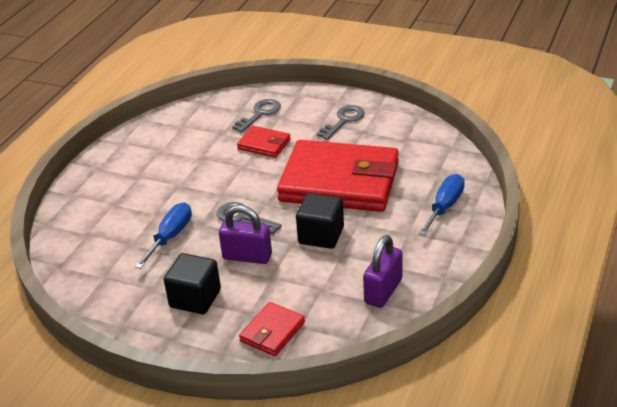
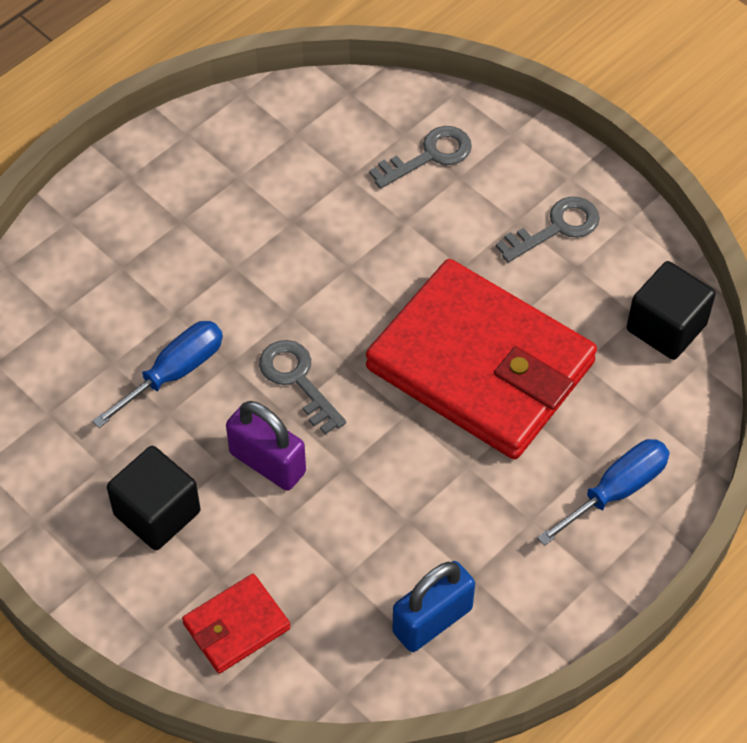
camera: 20 degrees right, 20 degrees up
red wallet [237,126,291,158] -> none
black cube [296,193,344,249] -> black cube moved to [627,261,716,360]
purple padlock [363,235,403,308] -> blue padlock [393,561,475,652]

